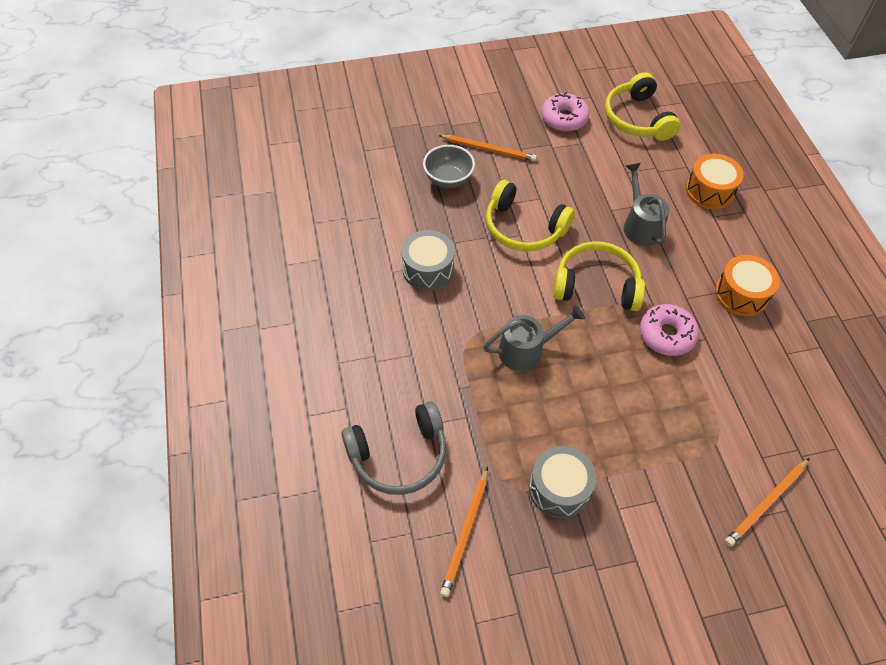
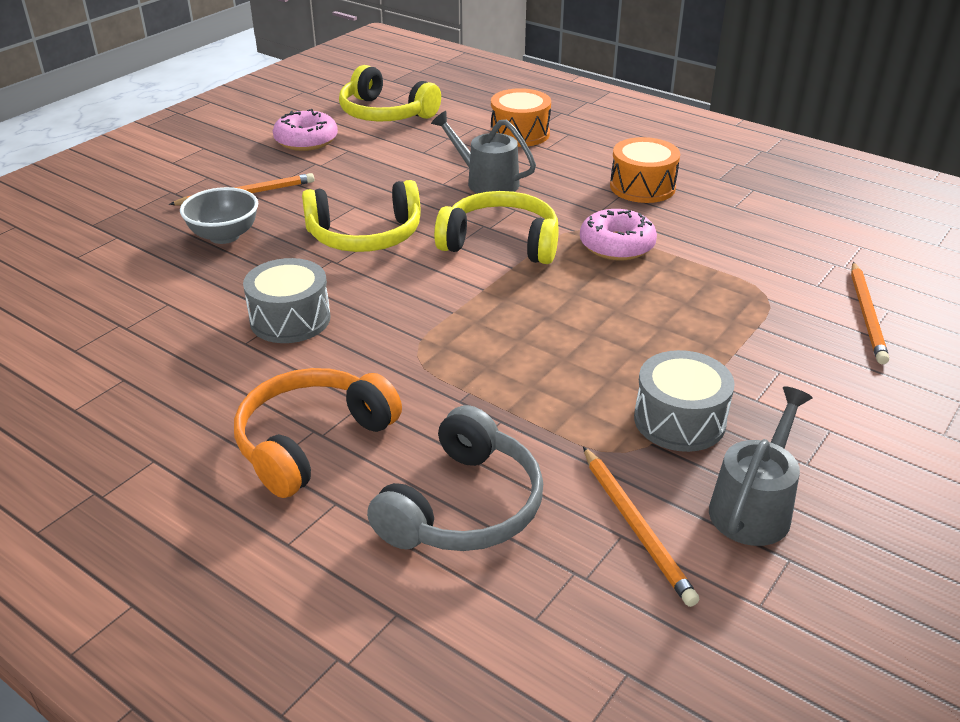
camera: 40 degrees left, 20 degrees down
grey watering can [483,305,585,371] -> grey watering can moved to [709,387,813,546]
yellow headphones [553,241,645,311] -> yellow headphones turned 45 degrees clockwise [434,191,559,264]
none -> orange headphones [234,368,402,498]

